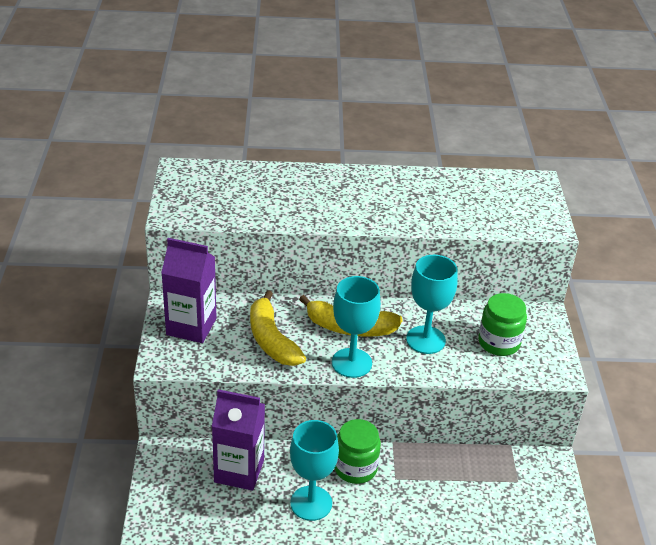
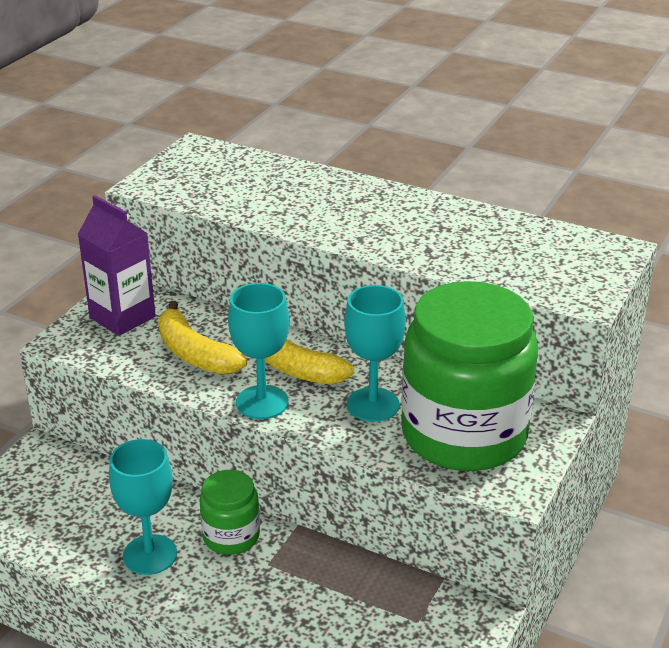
camera: 30 degrees right, 5 degrees down
purple carton [212,389,265,491] -> none
yellow banana [250,290,306,366] -> yellow banana turned 45 degrees counterclockwise [158,301,247,374]
green jar [478,293,527,356] -> green jar [401,281,538,471], size x2.14

